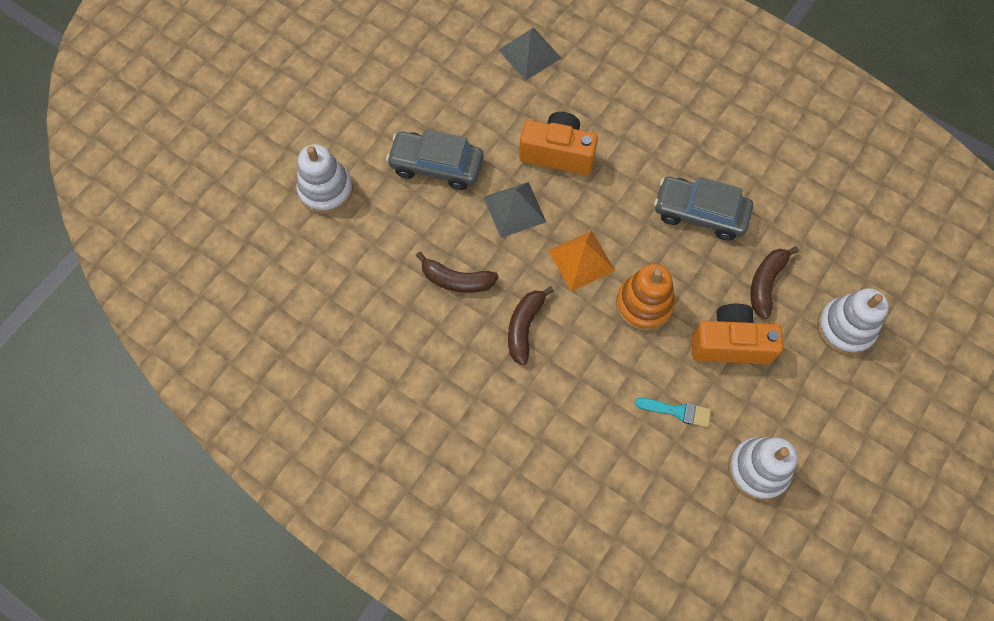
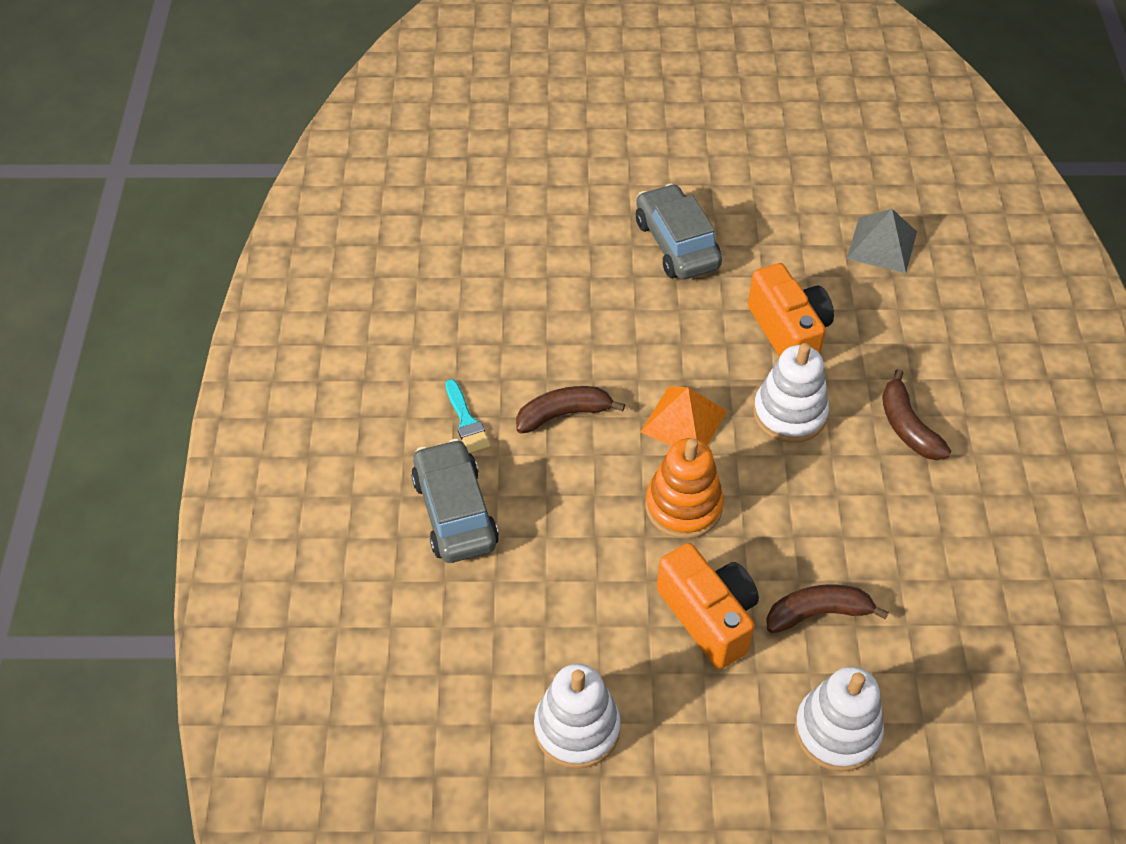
camera: 55 degrees right, 15 degrees down
white stacking toy [296,144,353,214] -> white stacking toy moved to [753,343,829,443]
brown banana [416,252,499,293] -> brown banana moved to [882,369,951,460]
grey pyramid [484,182,546,238] -> none
turquoise brush [635,398,711,427] -> turquoise brush moved to [445,379,491,454]
grey car [654,177,753,240] -> grey car moved to [411,439,499,563]

